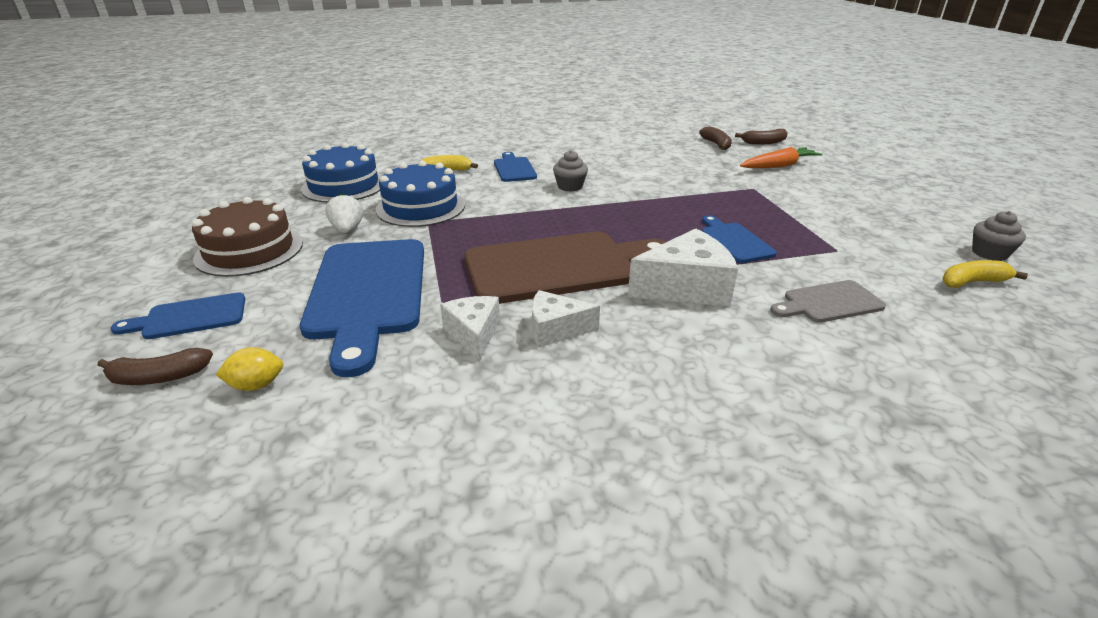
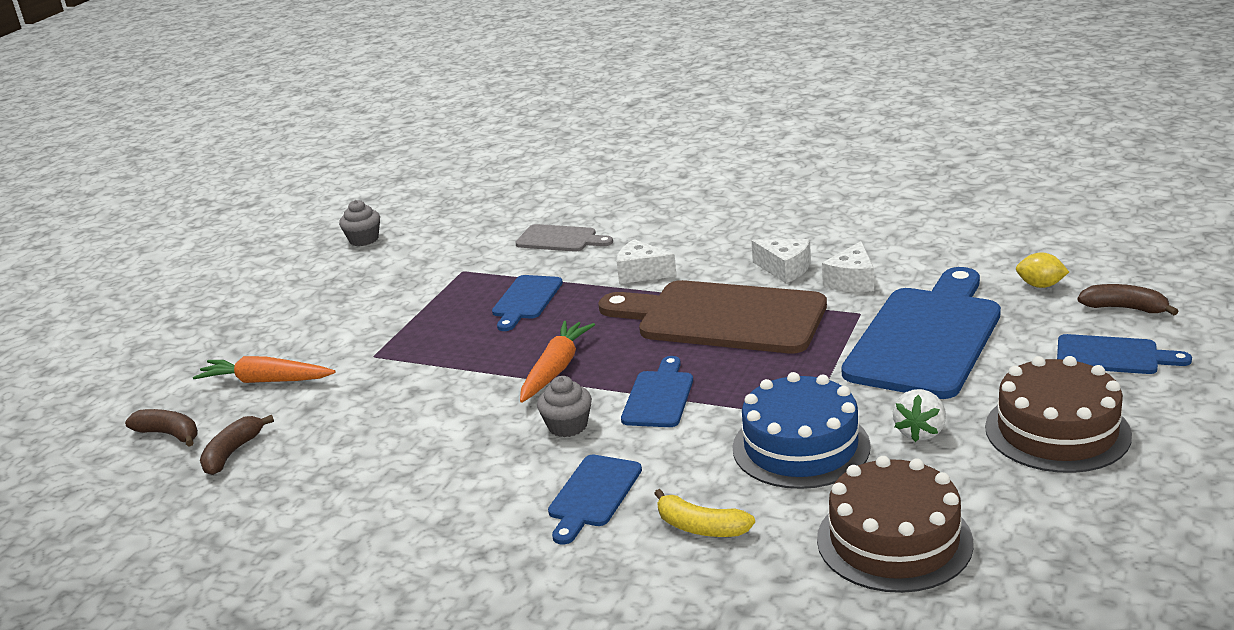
camera: 140 degrees left, 5 degrees down
blue cake [301,143,382,203] -> brown cake [817,456,974,593]
white cheese [628,229,738,307] -> white cheese [617,239,677,284], size x0.62
yellow banana [942,260,1028,288] -> none
none -> orange carrot [520,321,595,403]
none -> blue cutting board [621,356,693,427]

